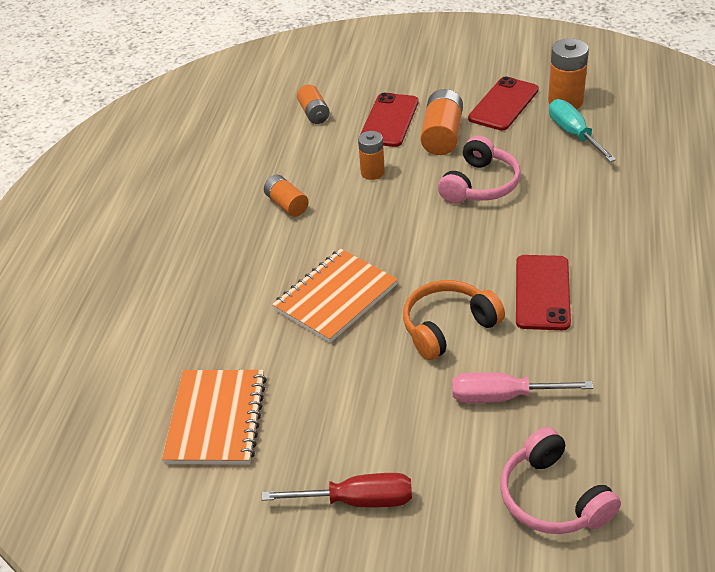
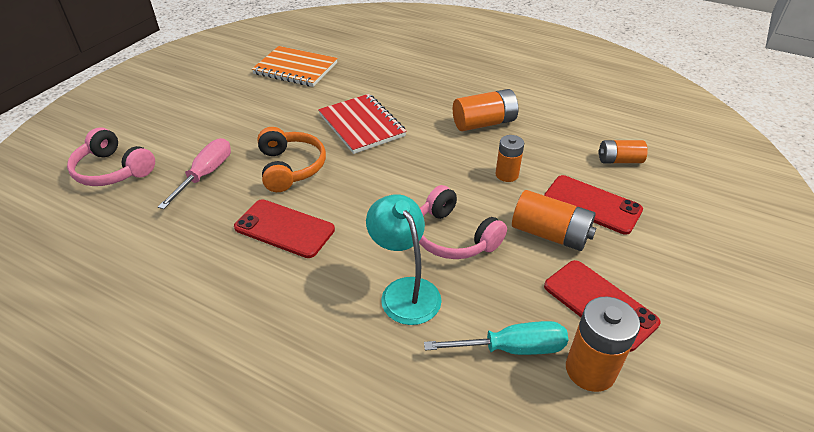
camera: 105 degrees right, 0 degrees up
red screwdriver [261,473,412,507] -> none
orange battery [264,175,309,217] -> orange battery [453,89,518,131], size x1.54
orange notebook [272,249,398,343] -> red notebook [318,94,407,154]
pink headphones [500,427,621,534] -> pink headphones turned 135 degrees counterclockwise [67,127,155,186]
none -> turquoise lamp [366,194,441,325]

